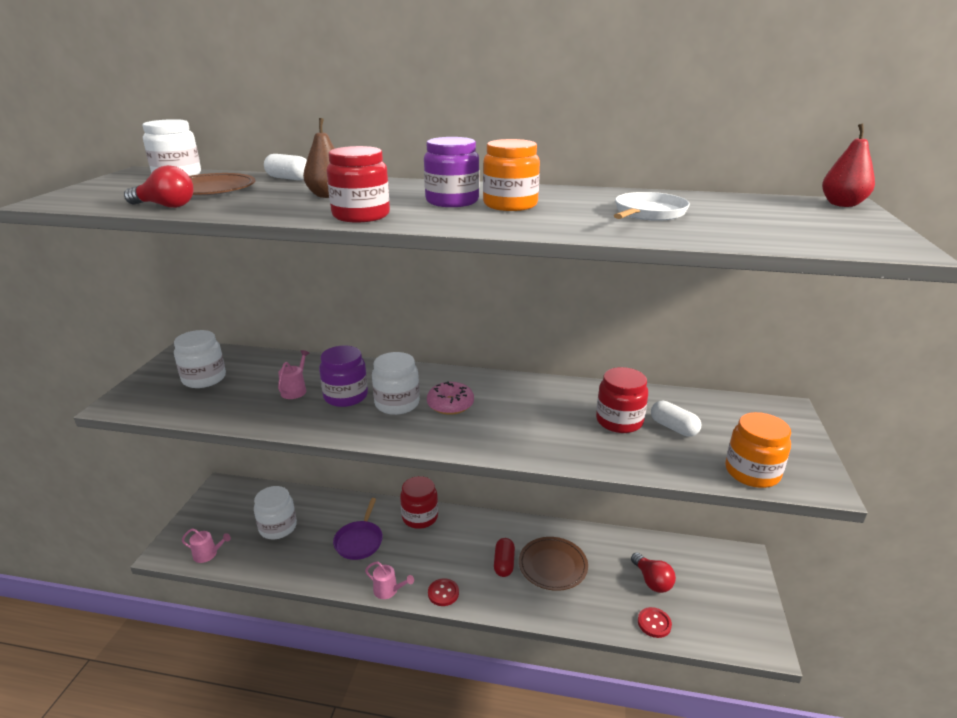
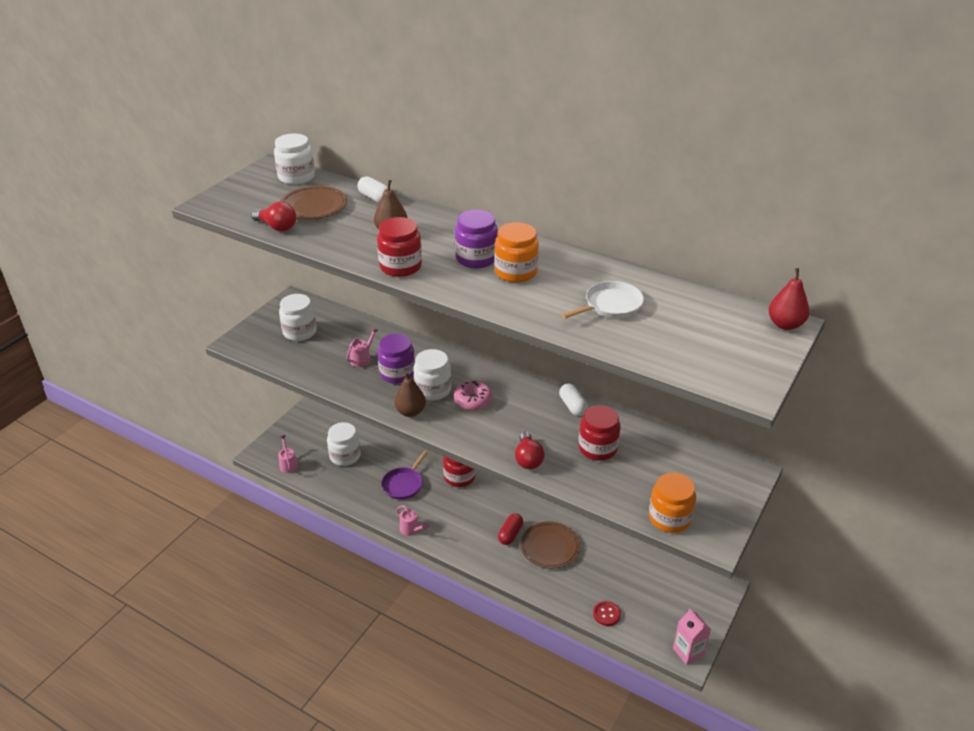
camera: 20 degrees right, 10 degrees up
pink watering can [182,528,231,563] -> pink watering can turned 135 degrees counterclockwise [278,435,298,473]
red button [428,578,459,606] -> none
red light bulb [631,552,676,593] -> red light bulb moved to [515,432,545,469]
white capsule [651,401,702,437] -> white capsule moved to [559,383,588,416]
none -> brown pear [394,372,426,417]
none -> pink carton [673,608,711,665]

